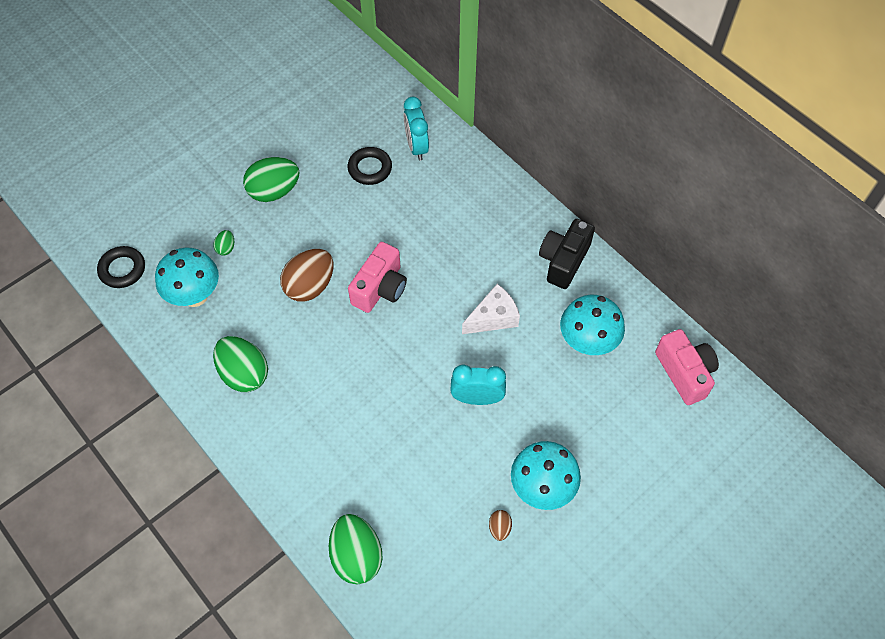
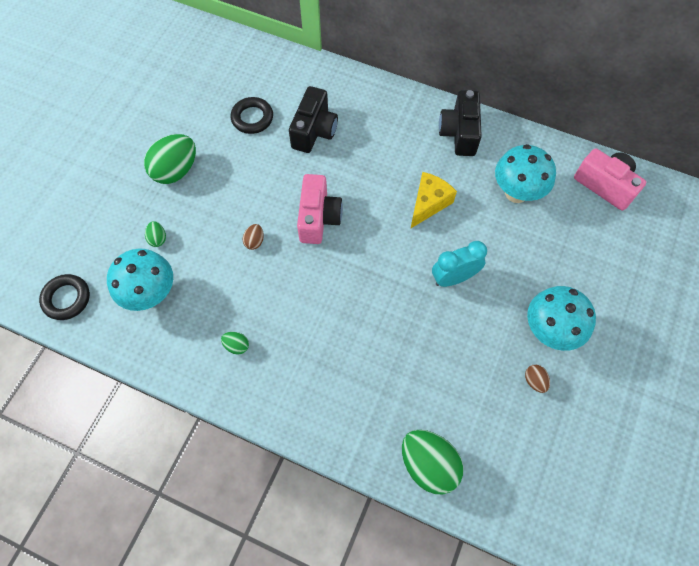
camera: 25 degrees left, 5 degrees up
green egg [213,336,268,392] -> green egg [221,332,249,355], size x0.46
brown egg [280,249,333,302] -> brown egg [243,224,264,250], size x0.46
turquoise clock [404,97,429,161] -> none
white cheese [462,284,520,334] -> yellow cheese [411,172,457,228]
none -> black camera [289,86,338,153]

